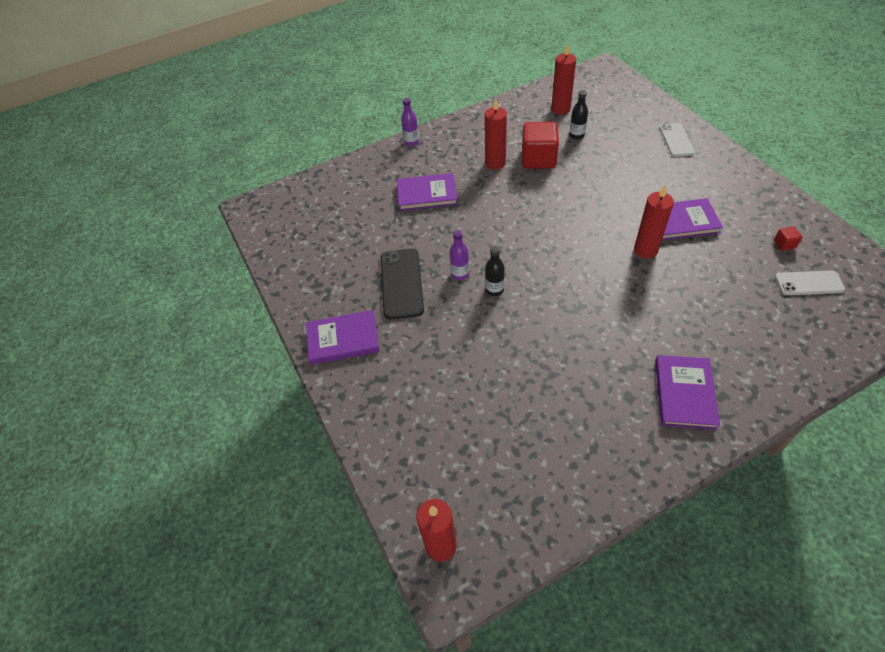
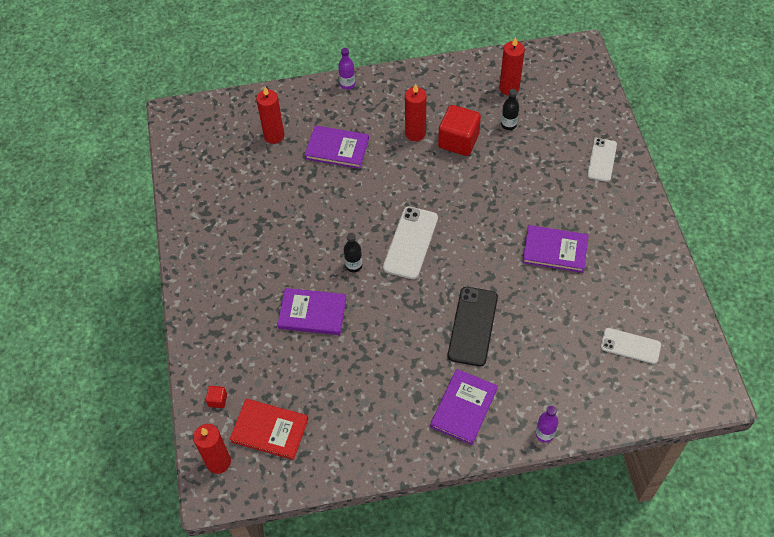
camera: 15 degrees right, 5 degrees up
purple book [306,310,380,365] -> purple book moved to [277,288,347,335]
black phone [381,249,424,320] -> black phone moved to [448,287,498,366]
purple bottle [450,230,469,280] -> purple bottle moved to [535,406,558,443]
red candle [634,186,674,259] -> red candle moved to [256,87,284,144]
red cube [774,226,802,251] -> red cube moved to [206,386,227,408]
none -> red book [230,399,308,460]
none -> white phone [383,206,438,279]

